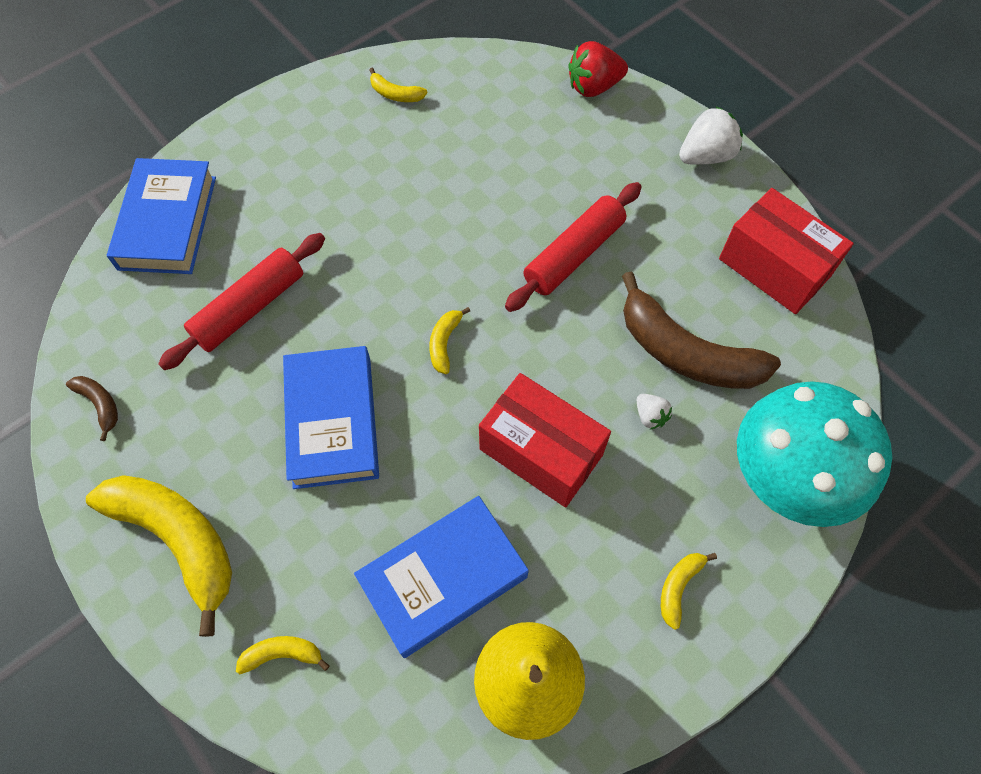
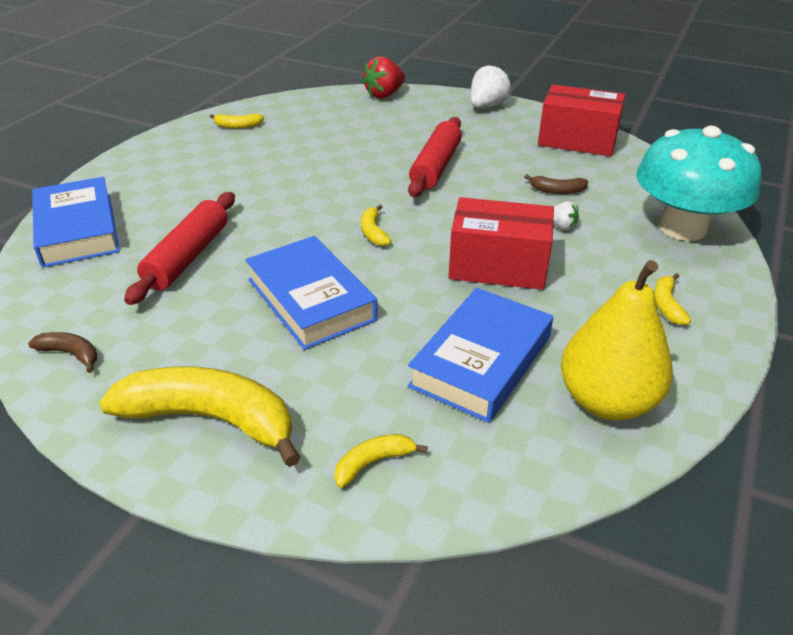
camera: 25 degrees left, 25 degrees down
brown banana [622,271,781,389] -> brown banana [524,174,588,194], size x0.44

